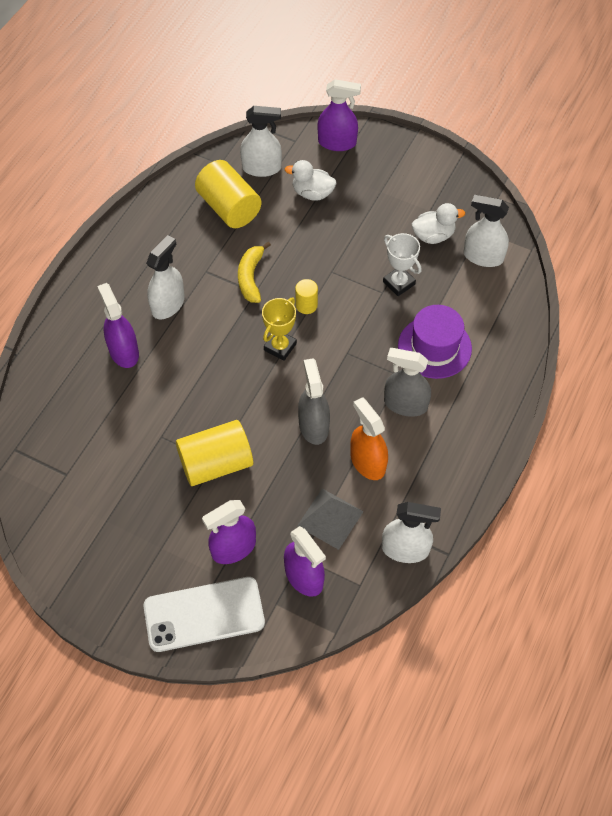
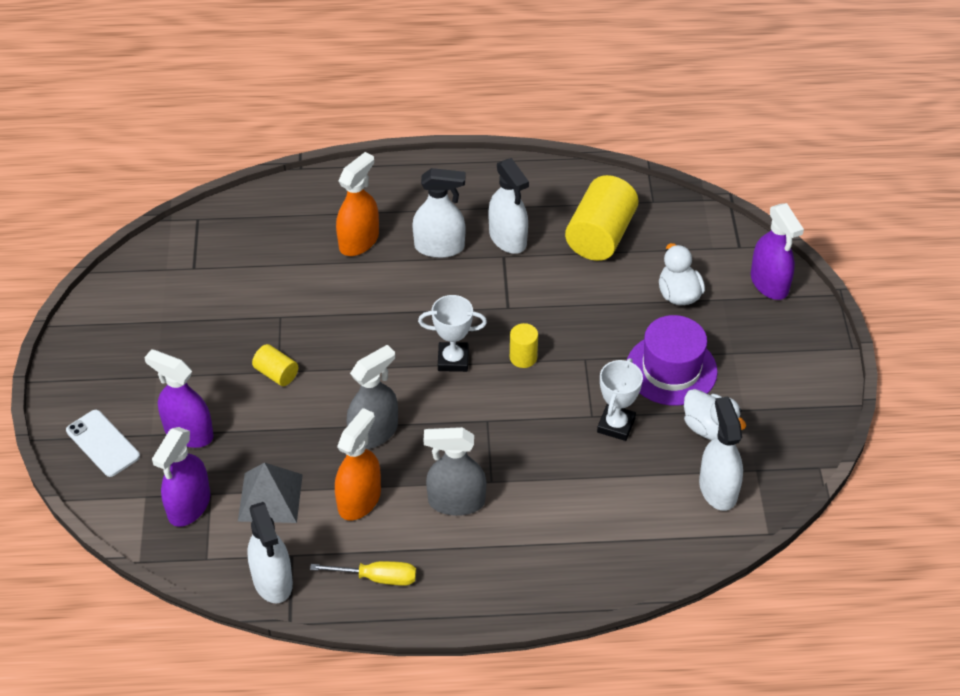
camera: 60 degrees right, 10 degrees down
purple spray bottle [97,283,139,368] -> orange spray bottle [336,152,379,256]
white phone [143,577,265,652] -> white phone [66,410,140,477], size x0.62
yellow cylinder [176,420,253,486] -> yellow cylinder [252,344,298,386], size x0.50
yellow banana [238,242,271,303] -> none
white spray bottle [240,106,282,177] -> white spray bottle moved to [489,158,529,254]
yellow trophy [262,298,297,361] -> white trophy [418,295,487,372]
grey spray bottle [384,348,431,417] -> grey spray bottle turned 75 degrees counterclockwise [424,427,486,516]
purple hat [398,305,472,379] -> purple hat moved to [627,315,718,406]
none -> yellow screwdriver [310,561,416,586]

